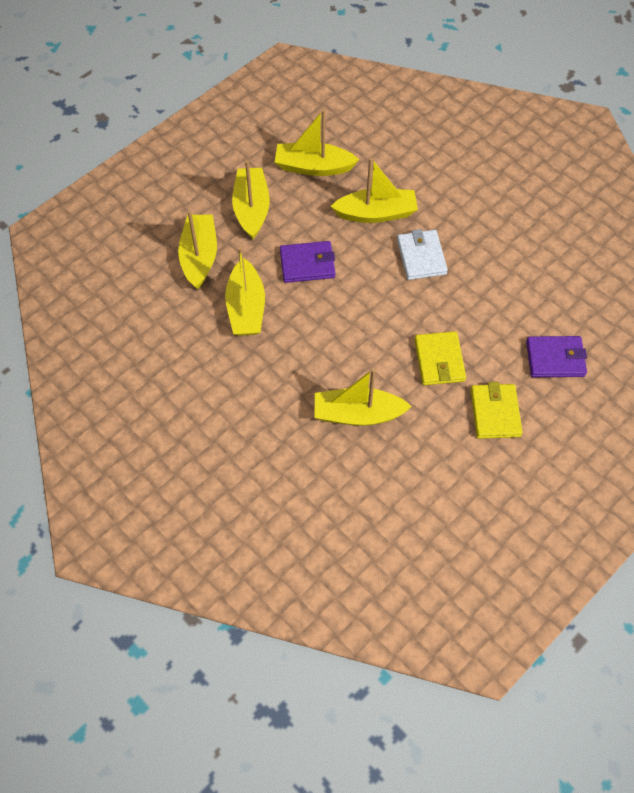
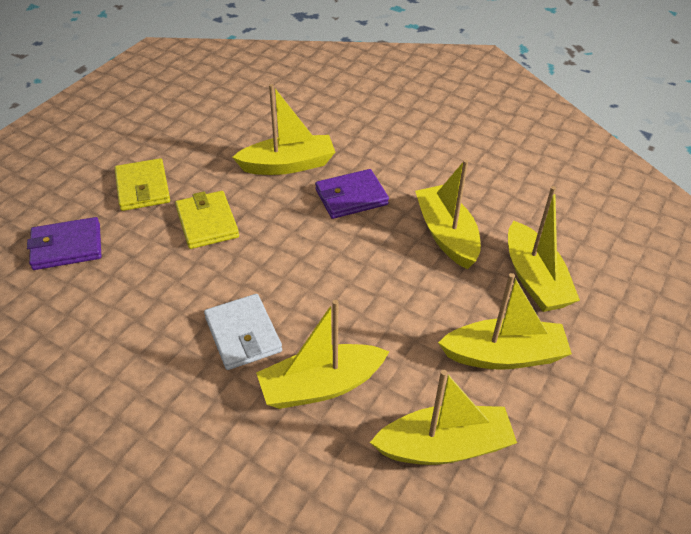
camera: 165 degrees right, 15 degrees down
yellow boat [232,160,270,239] -> yellow boat turned 75 degrees counterclockwise [438,273,572,370]
purple wallet [280,241,335,283] -> purple wallet moved to [315,169,389,219]

